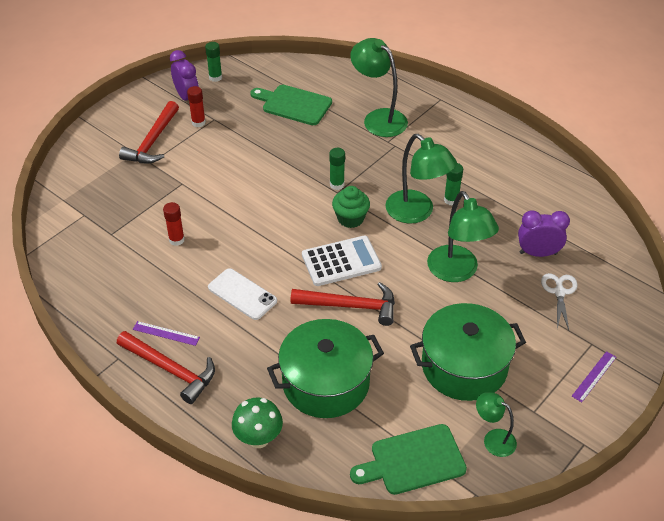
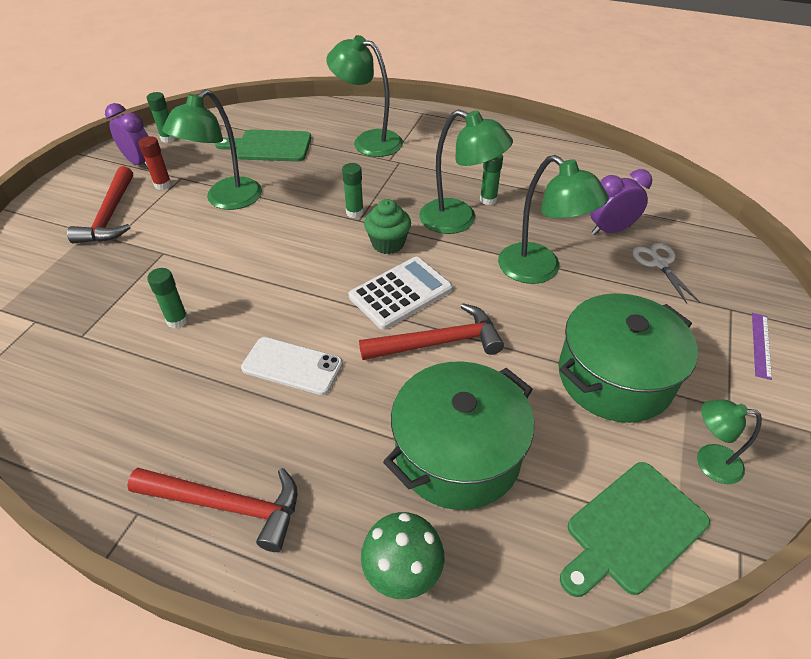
camera: 20 degrees left, 0 degrees up
purple ruler [133,321,200,346] -> none
red glue stick [163,202,185,246] -> green glue stick [147,268,188,329]
none -> green lamp [162,89,262,210]

